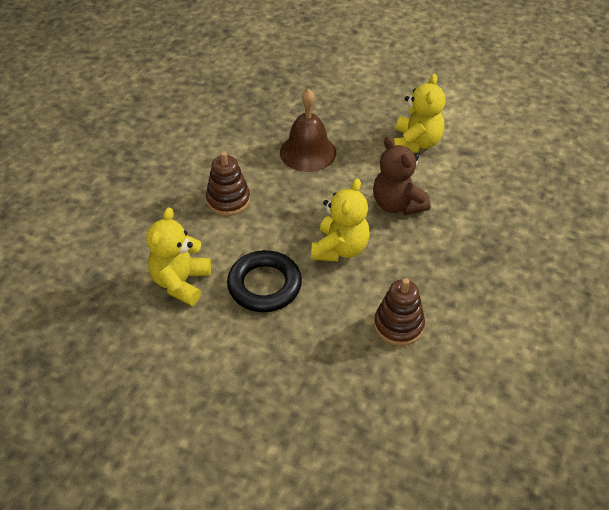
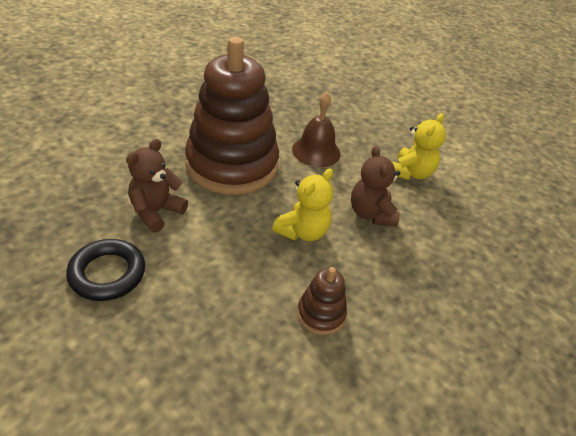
camera: 15 degrees right, 5 degrees down
yellow teddy bear [146,207,211,306] -> brown teddy bear [126,139,188,233]
brown stacking toy [206,152,250,216] -> brown stacking toy [185,37,279,195], size x2.41
black ring [227,250,302,312] -> black ring moved to [66,239,145,301]

